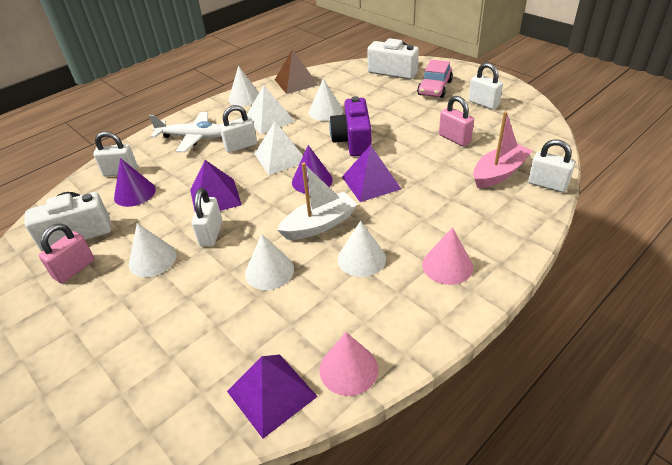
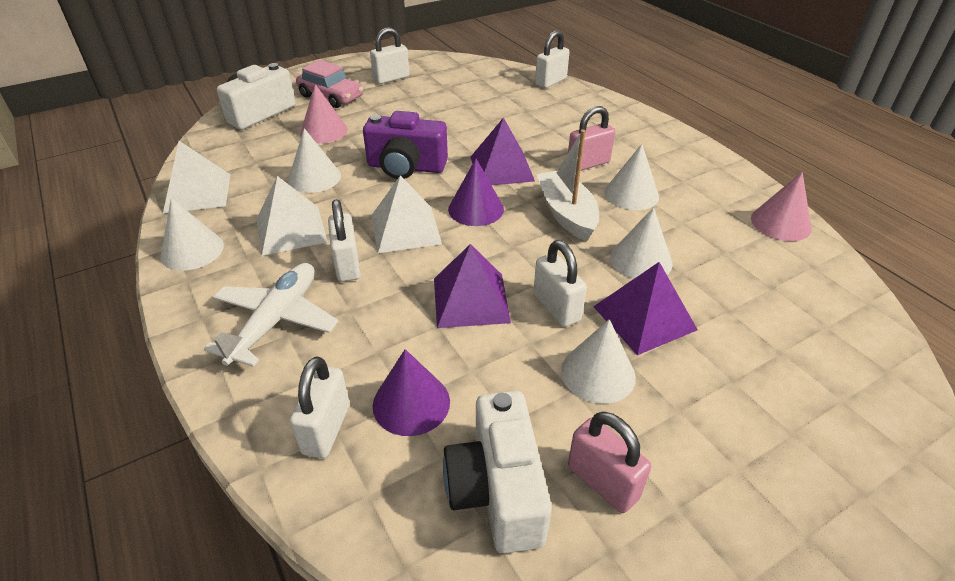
camera: 80 degrees left, 0 degrees up
white padlock [192,188,223,247] -> white padlock turned 45 degrees clockwise [533,240,587,327]
purple pyramid [227,354,318,438] -> purple pyramid moved to [593,262,698,355]
brown pyramid [275,49,318,94] -> white pyramid [163,141,230,213]
pink cone [422,227,473,285] -> pink cone moved to [300,84,348,143]
pink padlock [439,96,474,146] -> pink padlock moved to [568,106,615,171]
pink boat [473,111,532,188] -> none

